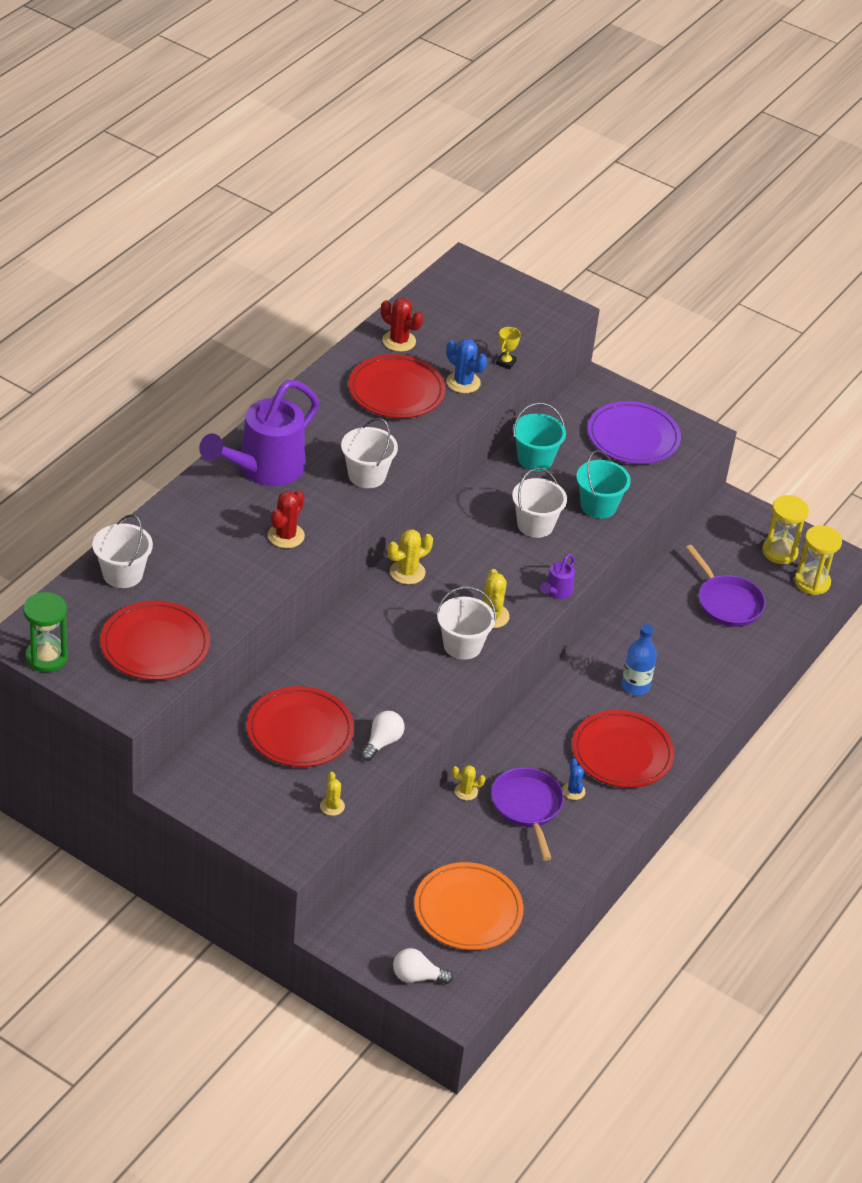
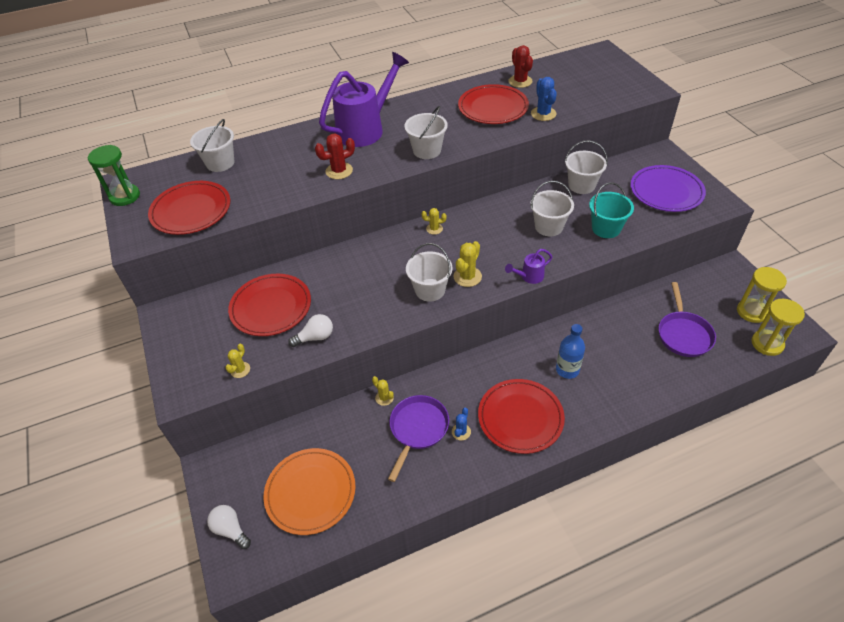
camera: 40 degrees right, 5 degrees up
purple watering can [199,380,319,486] -> purple watering can turned 150 degrees clockwise [319,52,409,147]
yellow cactus [387,529,433,585] -> yellow cactus [422,208,446,235], size x0.63
yellow trophy [496,327,521,369] -> none
turquoise bucket [513,403,566,471] -> white bucket [565,140,608,194]

